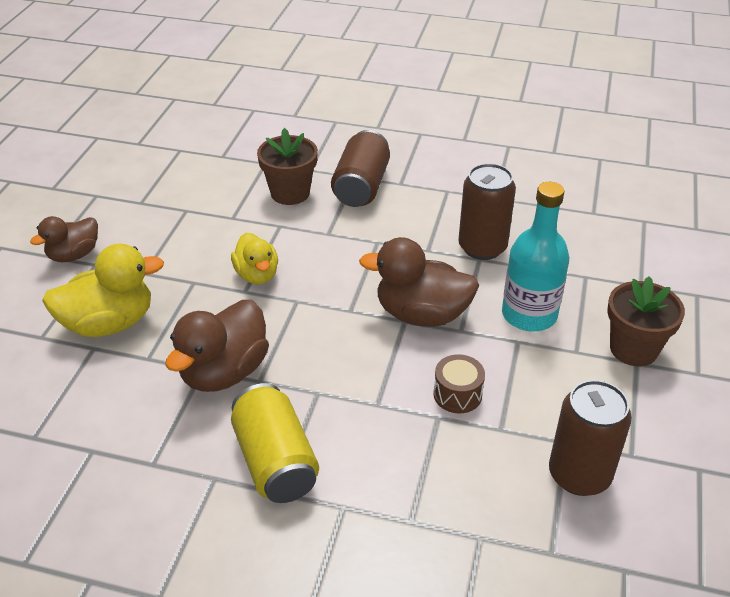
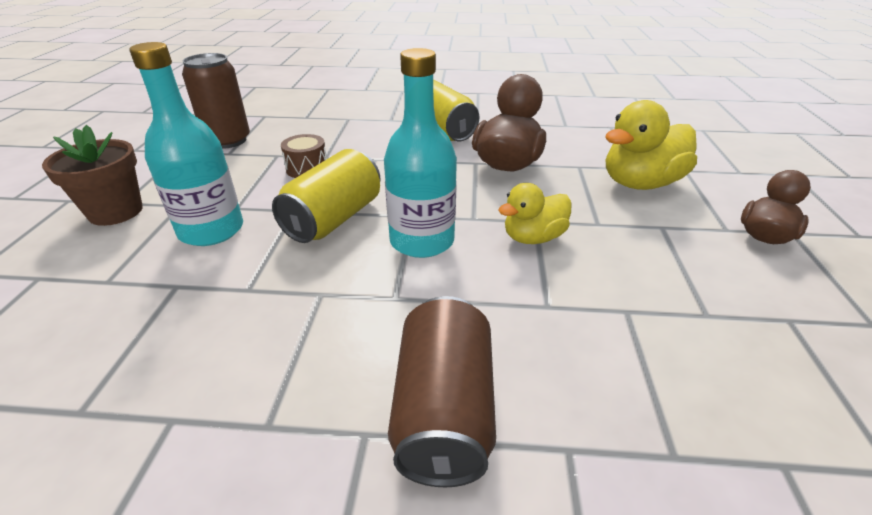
camera: 170 degrees right, 5 degrees down
yellow duck [231,233,278,284] -> yellow duck turned 90 degrees counterclockwise [499,183,572,244]
brown flower pot [257,128,318,205] -> none
brown duck [359,237,479,327] -> yellow can [272,149,381,243]
brown can [458,163,516,260] -> none
none -> turquoise bottle [384,48,457,258]

